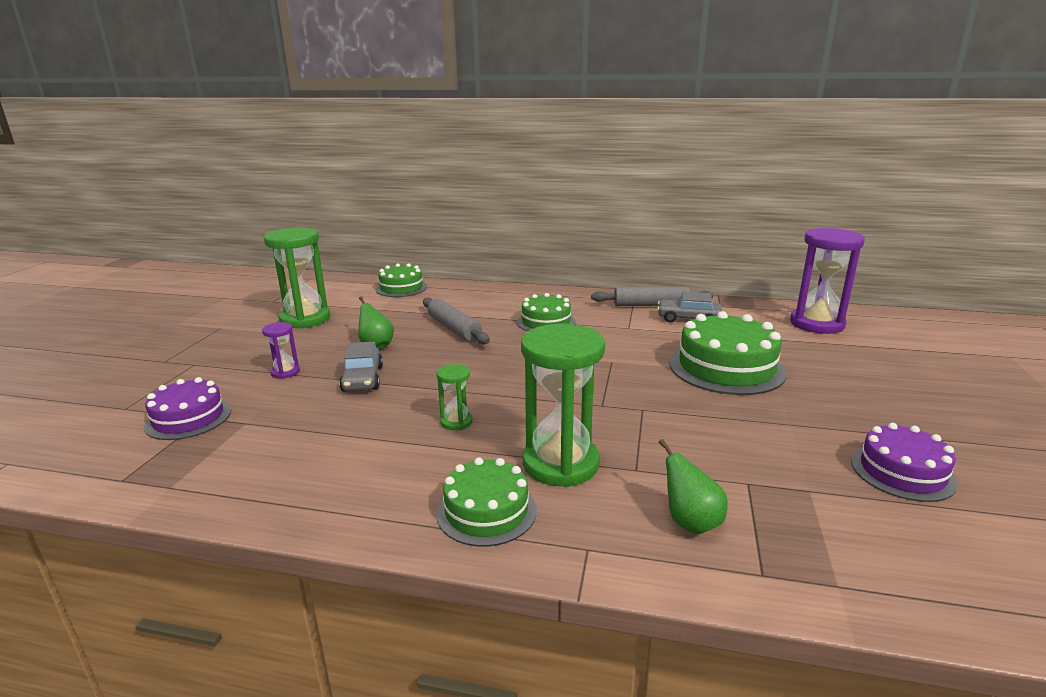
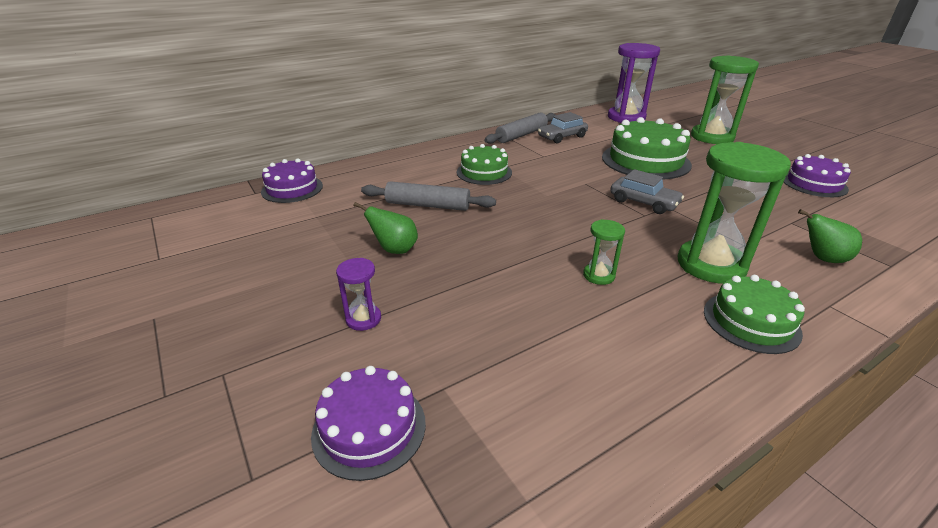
camera: 45 degrees left, 10 degrees up
green hourglass [264,227,330,329] -> green hourglass moved to [691,55,759,144]
grey car [339,342,383,392] -> grey car moved to [610,169,684,214]
green cake [376,263,427,297] -> purple cake [261,158,323,203]

